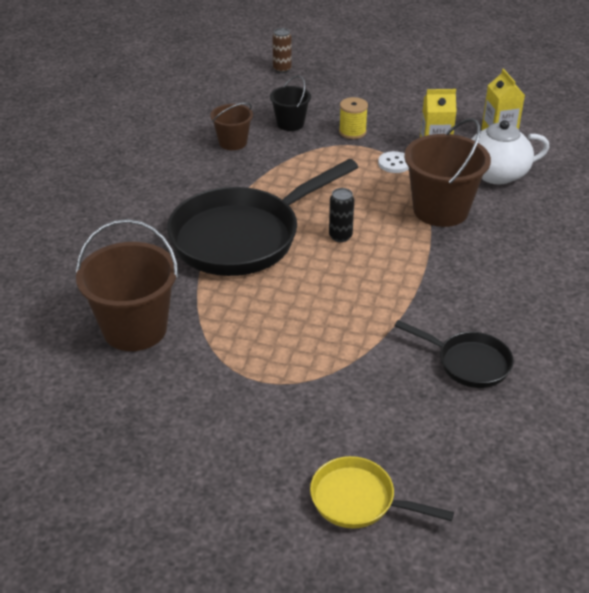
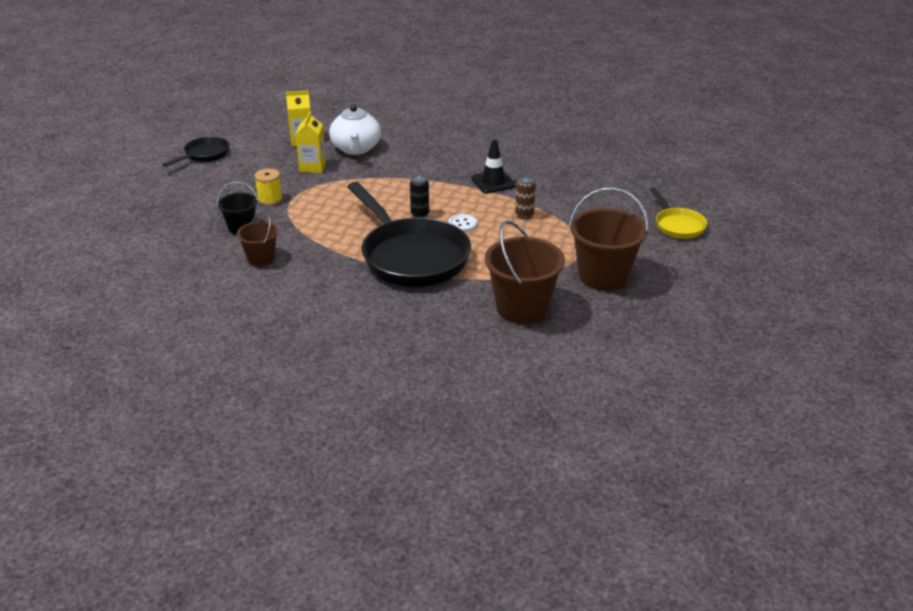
camera: 85 degrees left, 5 degrees down
brown can [272,28,292,73] -> brown can moved to [515,175,536,219]
yellow pan [310,456,454,528] -> yellow pan turned 45 degrees counterclockwise [650,188,707,239]
white button [378,151,409,173] -> white button moved to [448,214,477,232]
black pan [394,320,514,388] -> black pan moved to [162,137,229,167]
brown bucket [404,118,491,227] -> brown bucket moved to [569,187,649,291]
none -> black traffic cone [471,140,516,194]

